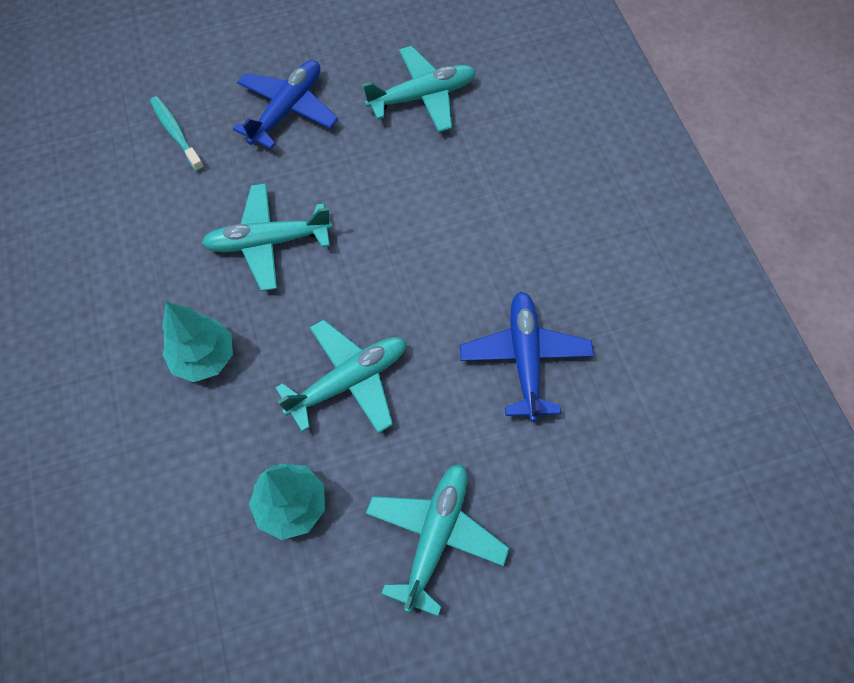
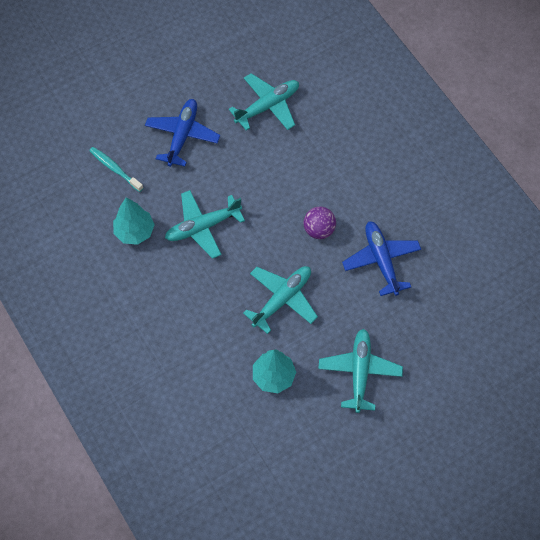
camera: 15 degrees left, 0 degrees up
turquoise tree [162,302,233,382] -> turquoise tree moved to [113,197,155,245]
none -> purple ball [304,206,336,239]

